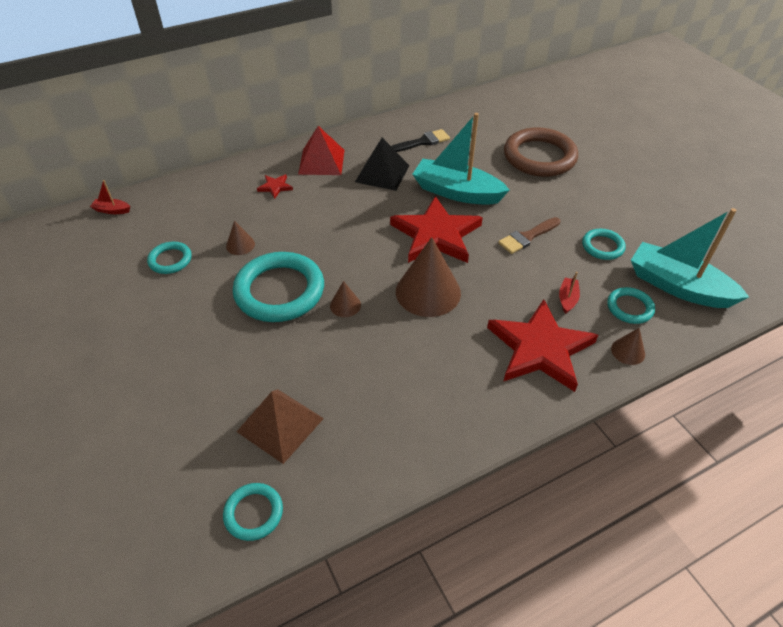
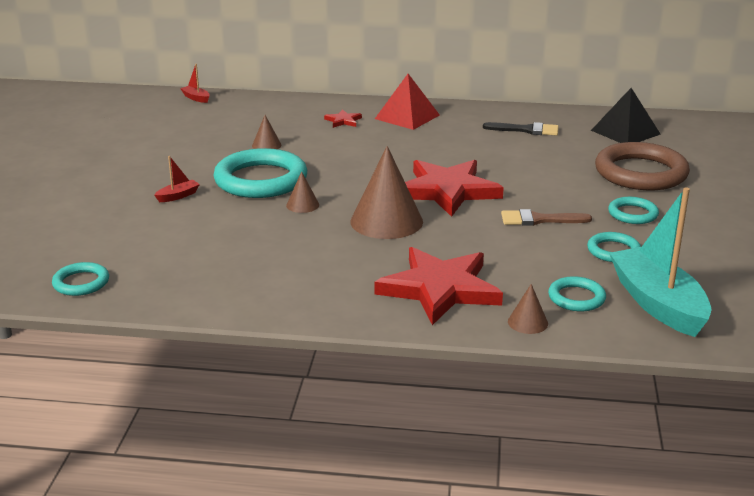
camera: 35 degrees right, 20 degrees down
turquoise ring [147,242,192,274] -> turquoise ring moved to [608,197,659,224]
brown pyramid [237,389,324,464] -> none
black pyramid [355,138,409,191] -> black pyramid moved to [591,88,661,143]
turquoise boat [412,113,510,205] -> none
red boat [559,272,580,314] -> red boat moved to [154,156,200,202]

